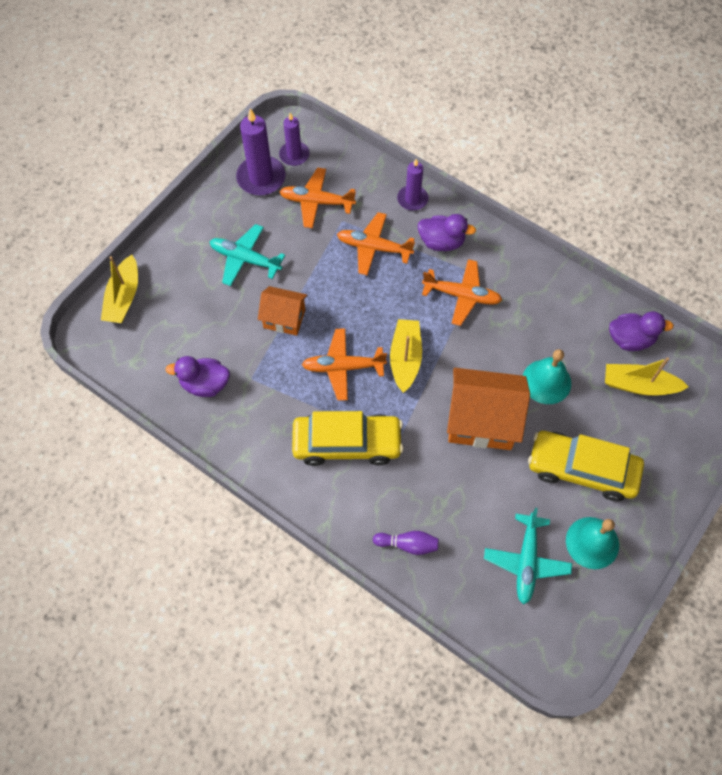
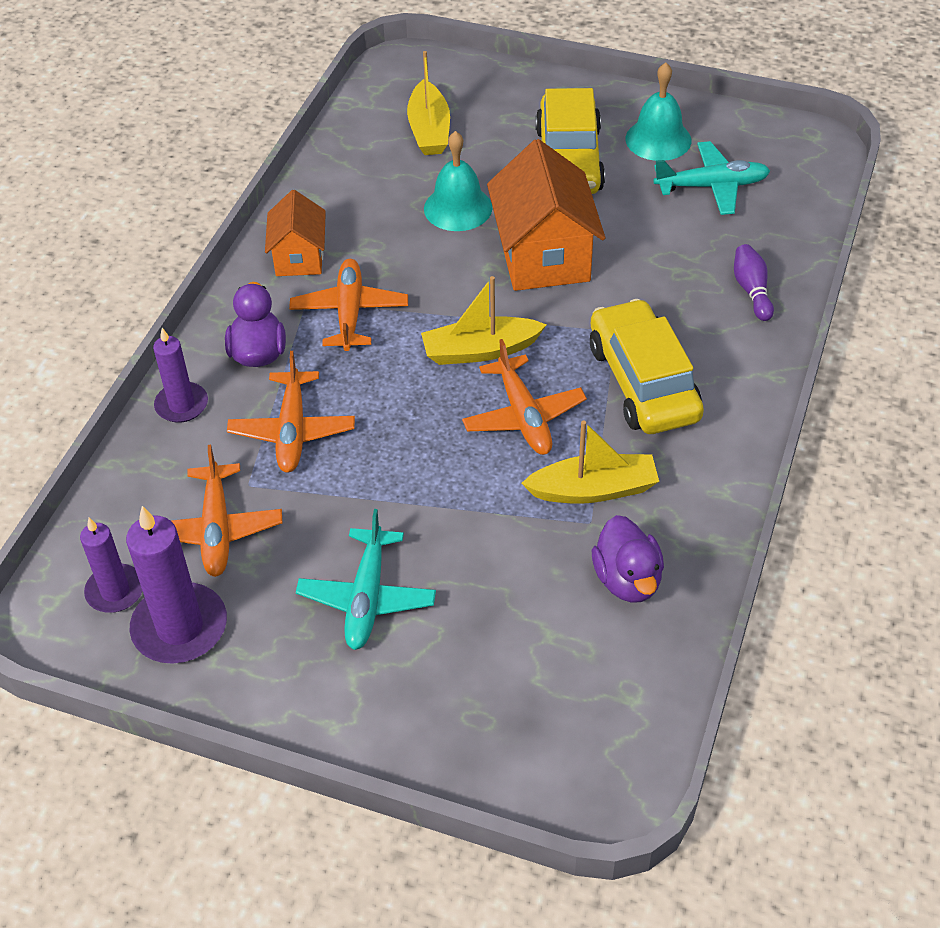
camera: 105 degrees left, 15 degrees down
yellow boat [101,255,138,323] -> yellow boat moved to [521,420,659,504]
orange house [258,286,307,336] -> orange house moved to [265,190,326,276]
purple duck [609,311,674,351] -> none

